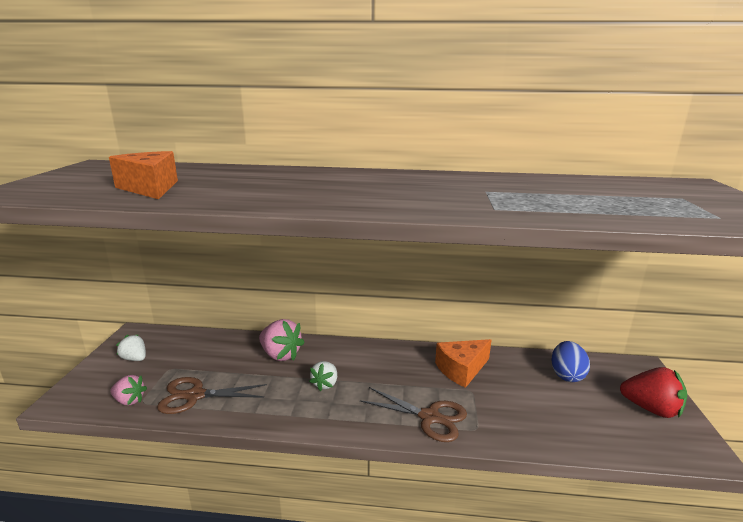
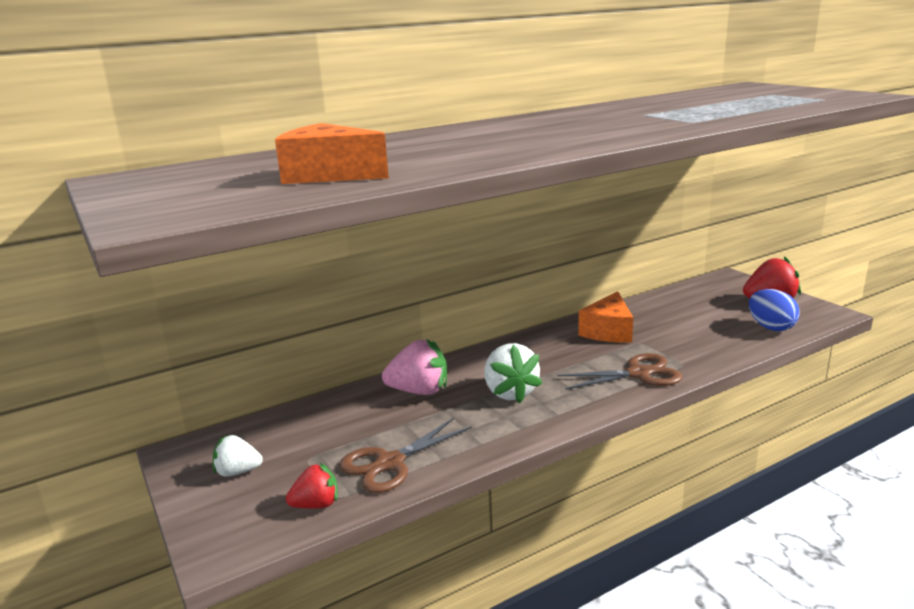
camera: 35 degrees left, 0 degrees up
pink strawberry [110,375,147,405] -> red strawberry [286,463,338,509]
white strawberry [309,361,337,391] -> white strawberry [484,343,542,403], size x1.62
blue egg [551,341,590,382] -> blue egg moved to [749,289,799,331]

